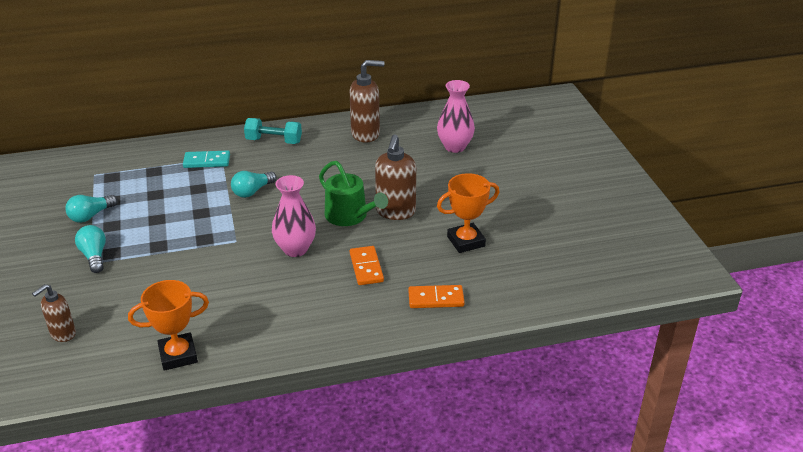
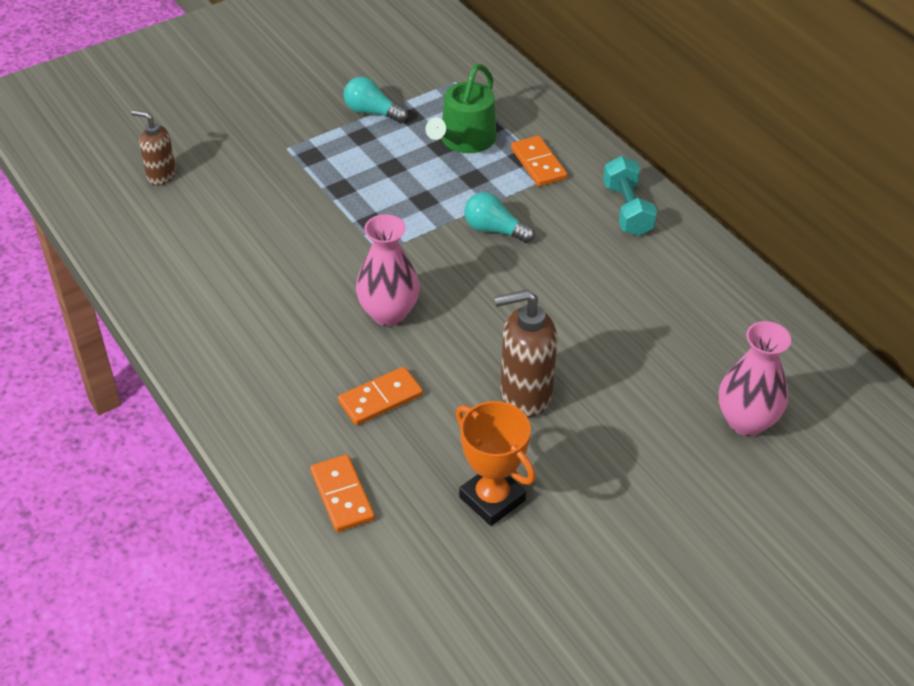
camera: 70 degrees right, 10 degrees up
turquoise light bulb [75,225,106,273] -> none
orange trophy [128,280,209,371] -> none
turquoise domino [183,151,230,168] -> orange domino [511,136,567,186]
green watering can [319,161,388,226] -> green watering can moved to [425,64,497,153]
brown soap dispenser [350,60,385,143] -> none

